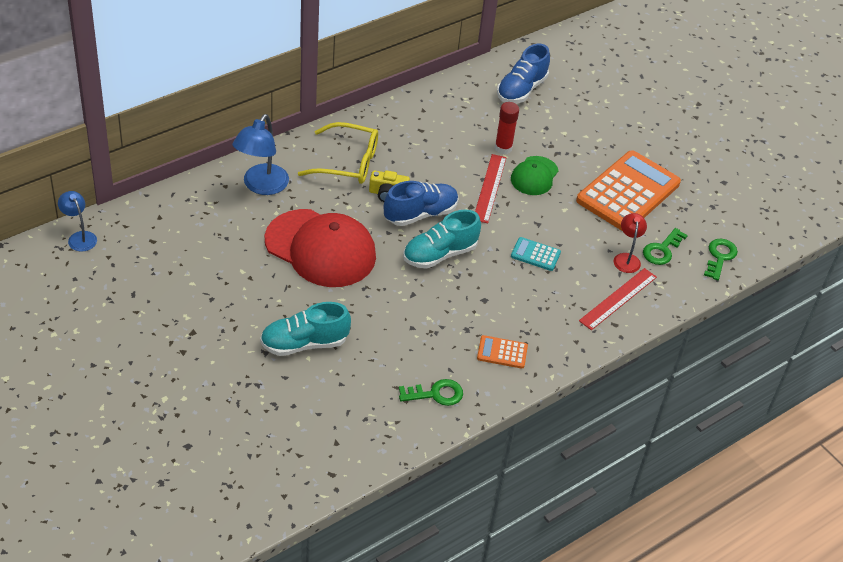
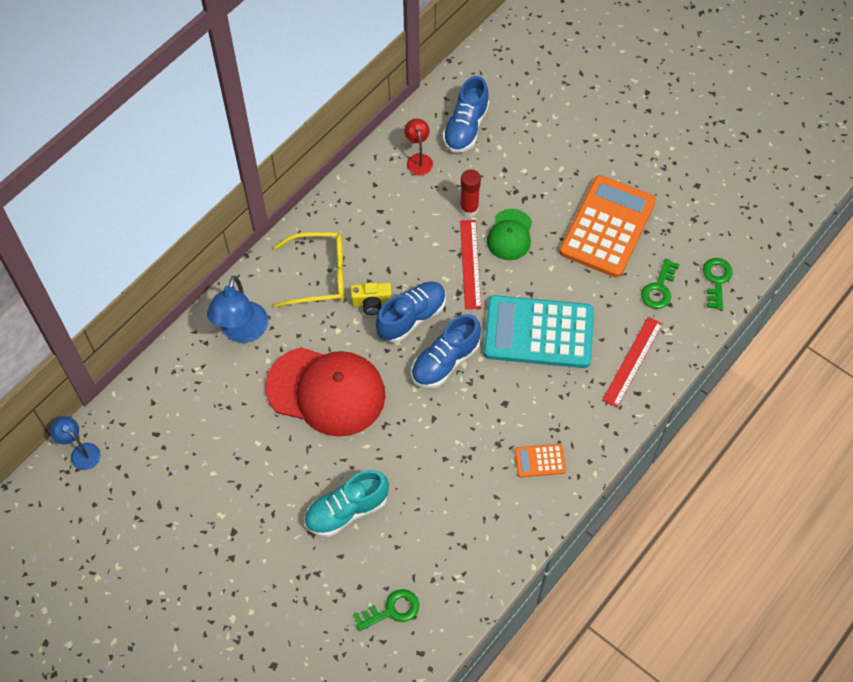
camera: 10 degrees left, 15 degrees up
green key [399,379,463,406] -> green key moved to [353,589,419,631]
turquoise shoe [403,210,481,269] -> blue shoe [411,314,481,388]
turquoise calculator [511,237,561,271] -> turquoise calculator [483,295,594,368], size x2.32
red lamp [613,213,647,273] -> red lamp moved to [404,118,433,175]

